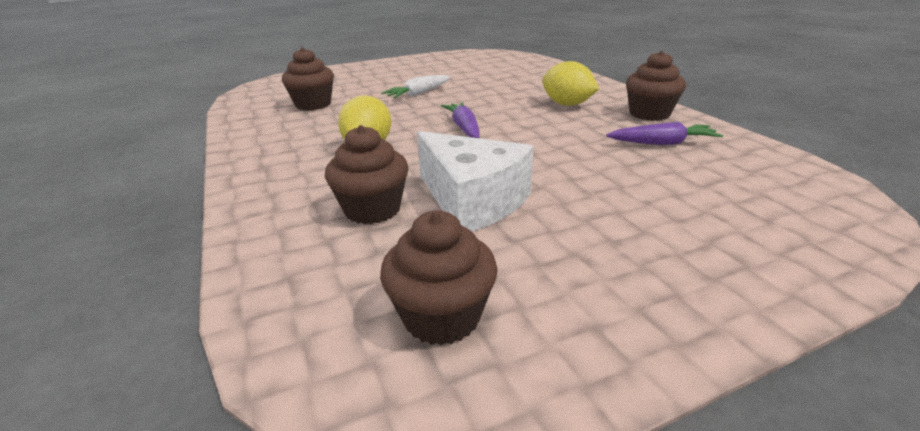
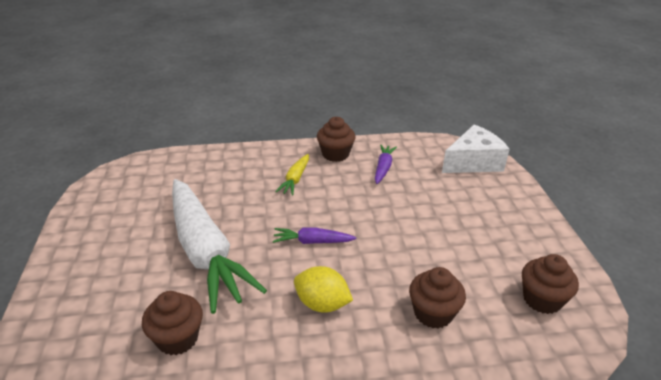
camera: 75 degrees left, 5 degrees up
white carrot [381,75,451,98] -> white carrot [172,179,267,314], size x2.37
white cheese [417,131,534,232] -> white cheese moved to [442,125,510,173]
yellow lemon [542,61,599,106] -> yellow carrot [275,154,309,196]

